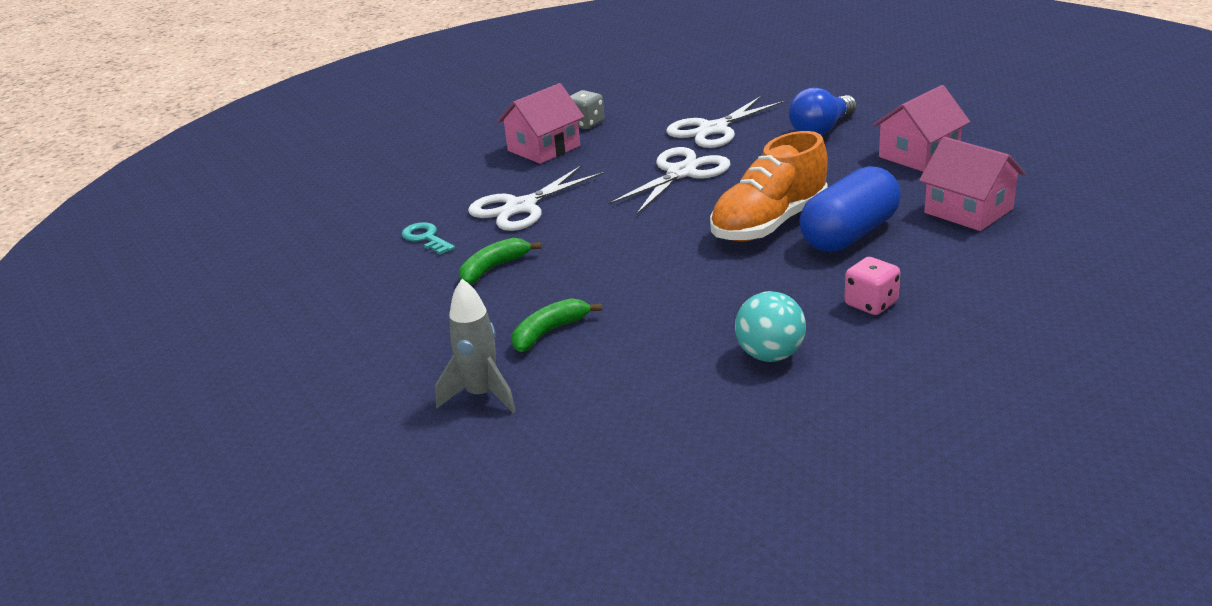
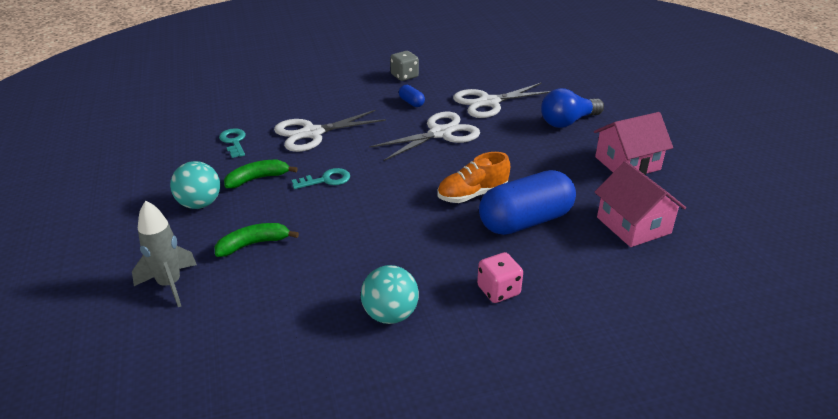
camera: 15 degrees right, 5 degrees up
pink house [497,83,584,164] -> none
orange shoe [710,131,828,241] -> orange shoe [437,152,510,203], size x0.64
none -> turquoise ball [170,161,220,209]
none -> turquoise key [292,168,350,189]
none -> blue capsule [399,85,425,107]

